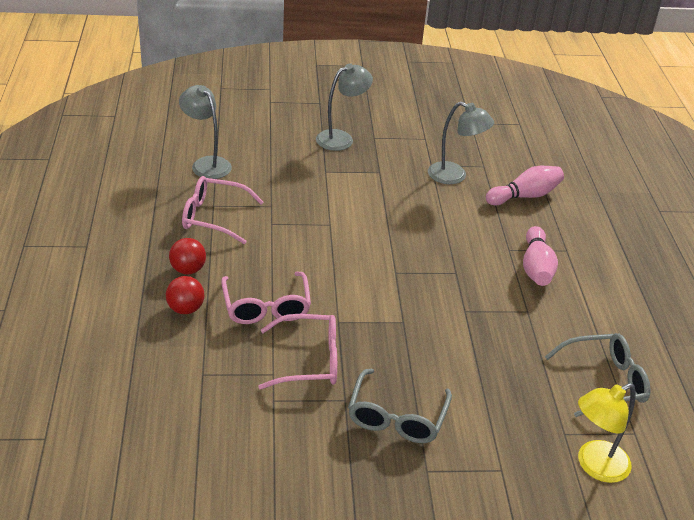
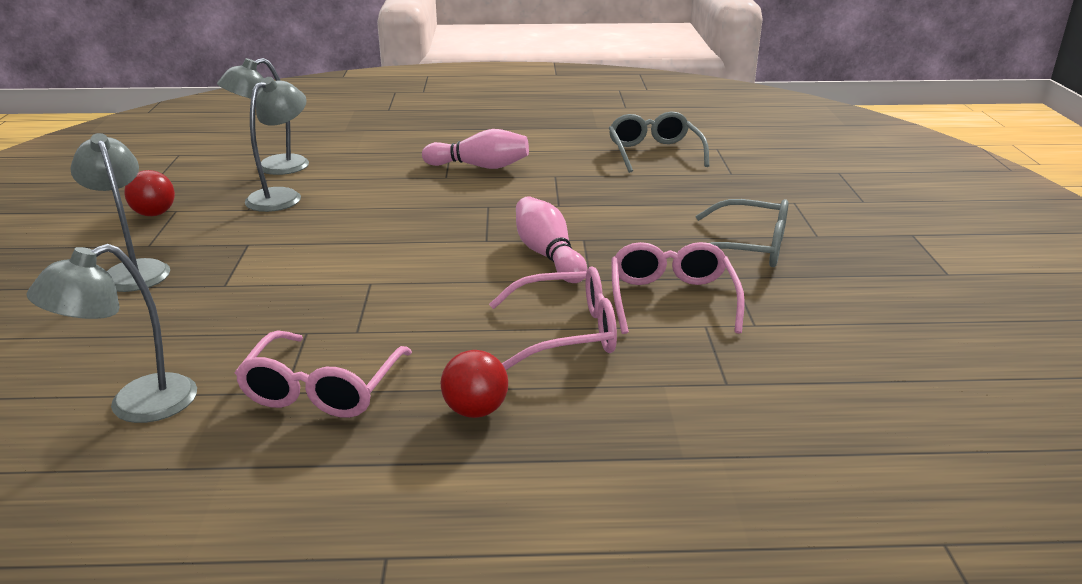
camera: 85 degrees left, 10 degrees down
red ball [166,276,204,314] -> red ball moved to [124,170,175,216]
pink bowling pin [486,166,564,205] -> pink bowling pin moved to [516,196,587,283]
yellow lamp [578,383,636,483] -> none
none -> grey lamp [217,58,309,175]

